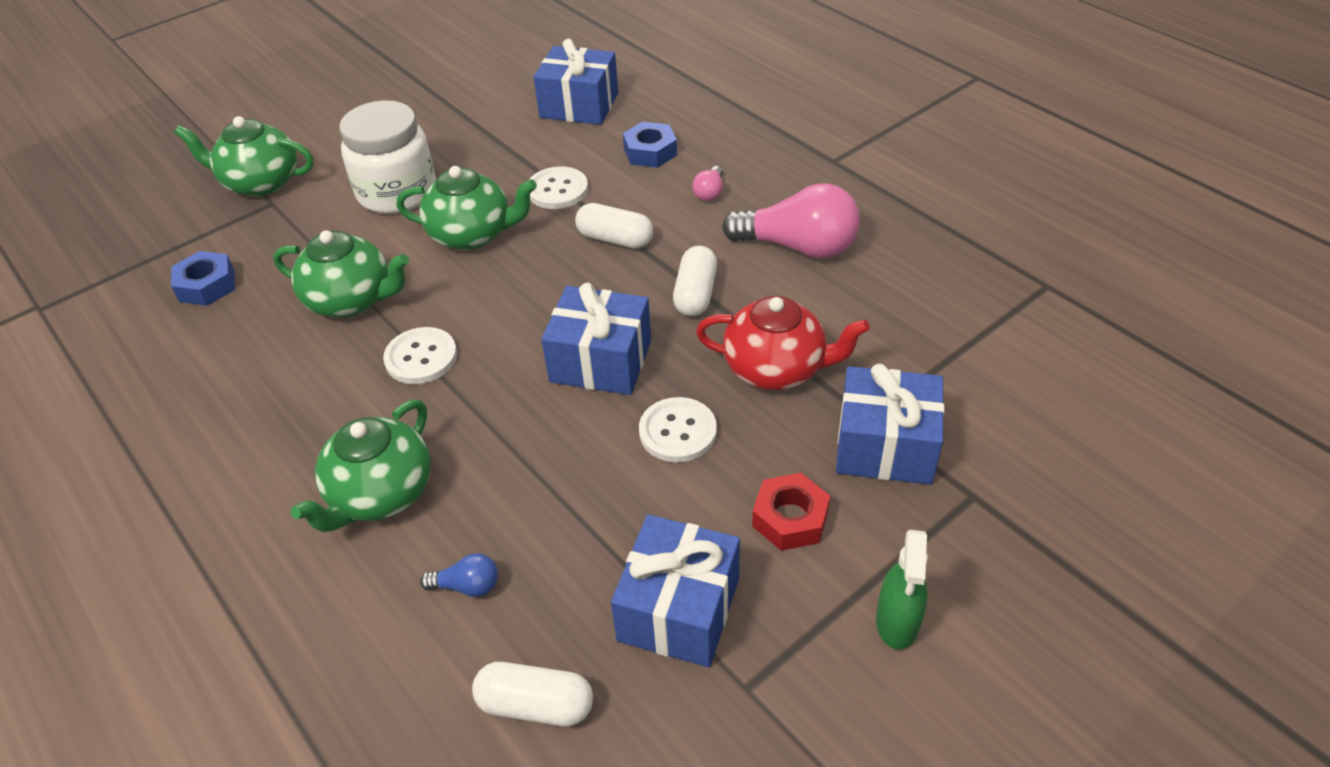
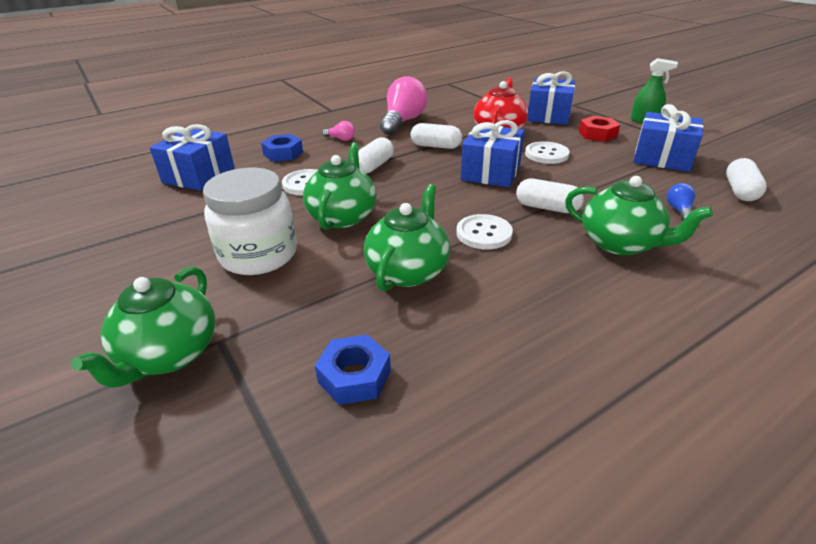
camera: 85 degrees left, 10 degrees down
none -> white capsule [516,179,584,213]

